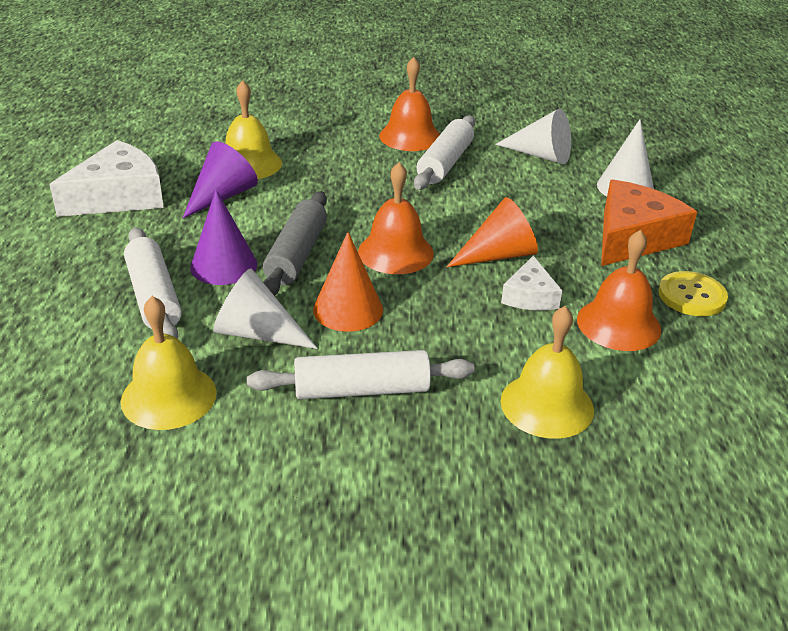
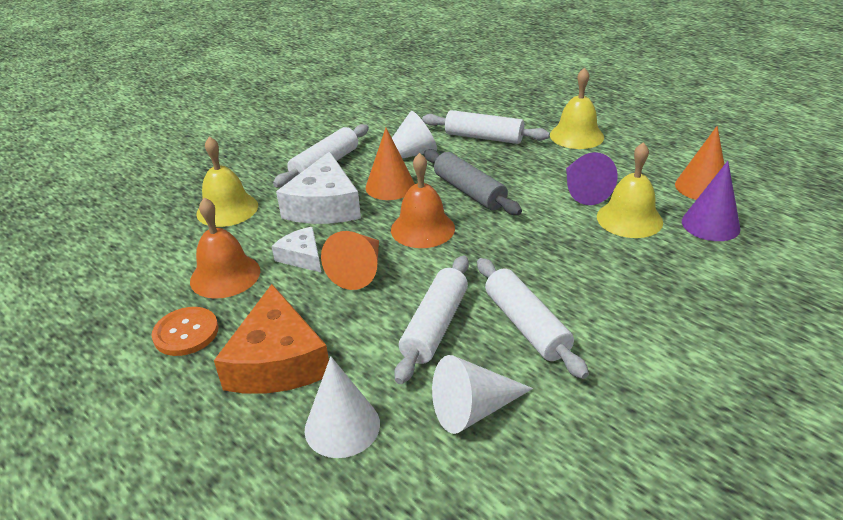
camera: 135 degrees right, 0 degrees up
white cheese [50,140,164,217] -> white cheese moved to [276,151,361,224]
yellow bell [121,296,217,430] -> yellow bell moved to [550,67,604,149]
purple cone [190,190,257,285] -> purple cone moved to [682,161,741,241]
orange bell [379,57,440,151] -> none
yellow button [658,271,728,316] -> orange button [152,307,218,356]
none -> white rolling pin [394,255,469,384]
none -> orange cone [675,126,725,200]

